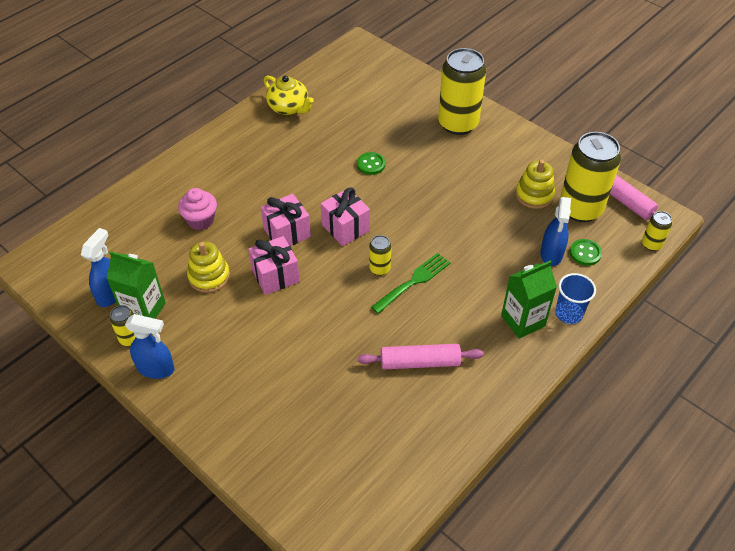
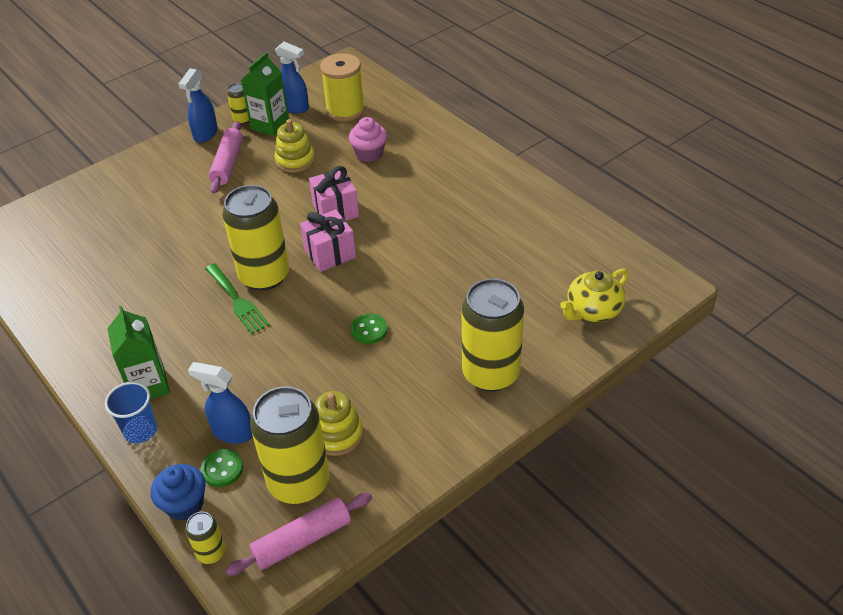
camera: 100 degrees right, 5 degrees down
pink gift [248,236,300,295] -> none
yellow teapot [264,76,314,115] -> yellow teapot moved to [560,268,629,322]
green button [357,152,385,175] -> green button moved to [351,313,388,344]
pink rolling pin [358,344,484,369] -> pink rolling pin moved to [209,121,243,194]
yellow can [369,235,391,275] -> yellow can [222,185,289,291], size x2.22
none -> blue cupcake [151,464,206,521]
none -> yellow spool [320,53,365,121]

